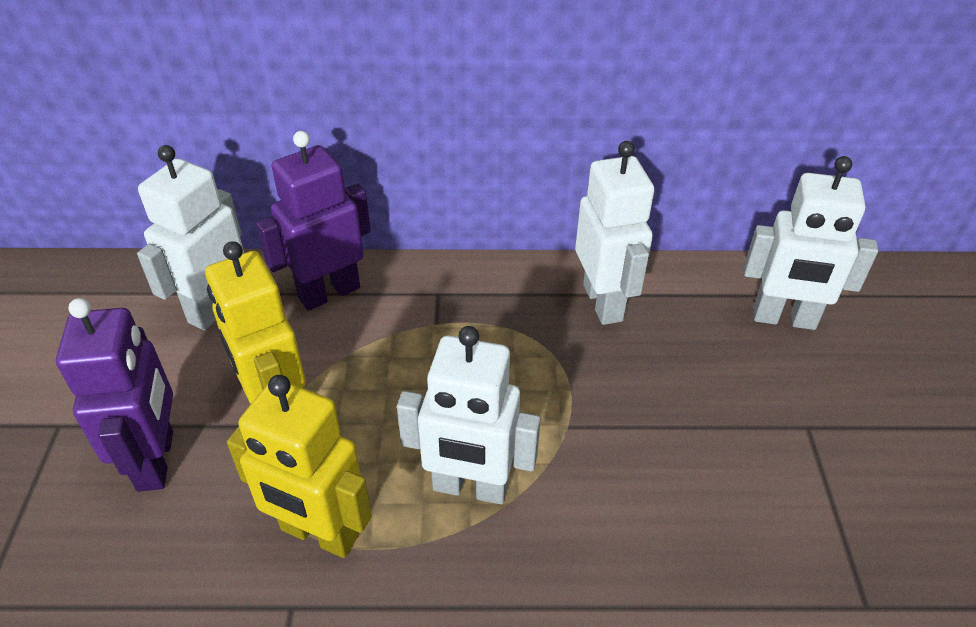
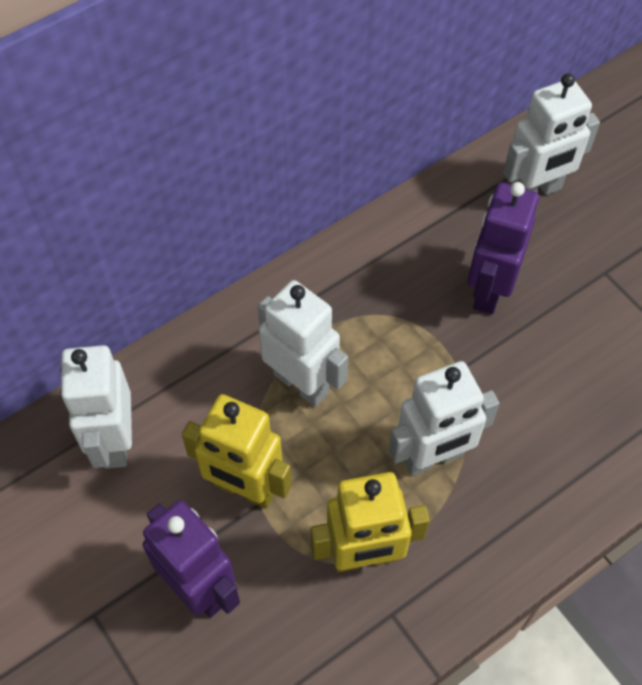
camera: 35 degrees left, 15 degrees up
purple robot [256,131,371,311] -> purple robot moved to [468,182,539,315]
white robot [575,141,655,325] -> white robot moved to [258,280,348,407]

